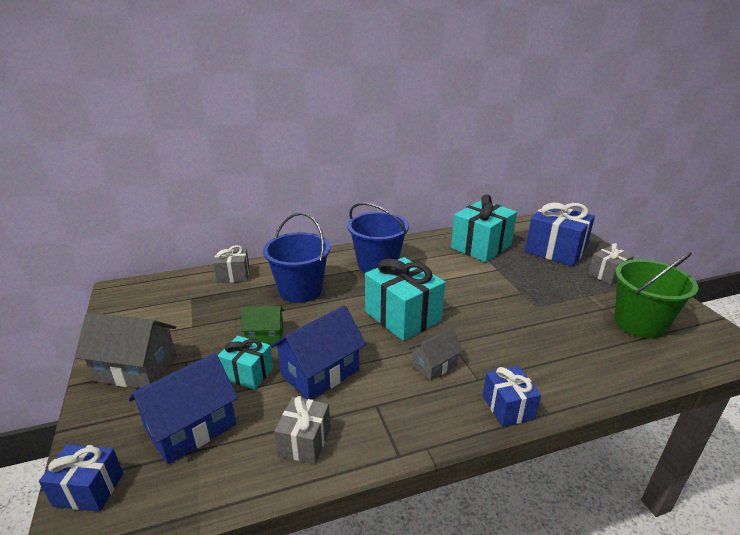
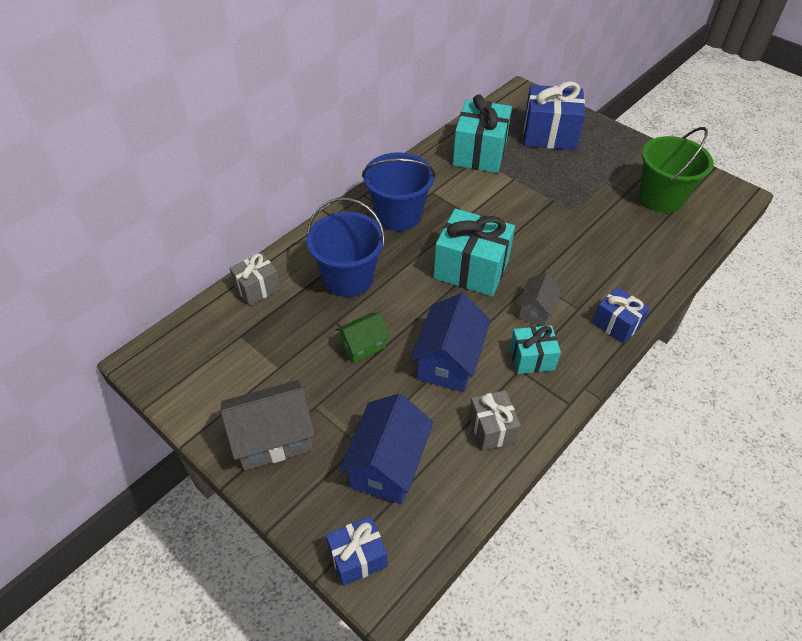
camera: 30 degrees left, 20 degrees up
turquoise gift [217,336,273,390] -> turquoise gift moved to [510,325,561,374]
grey gift [588,243,634,285] -> none

